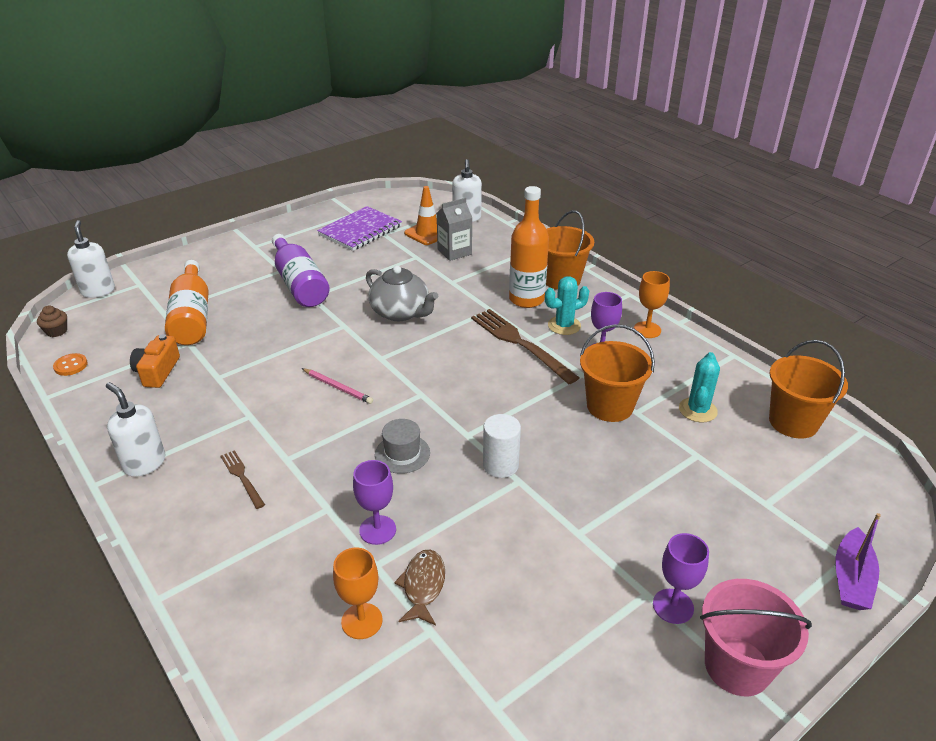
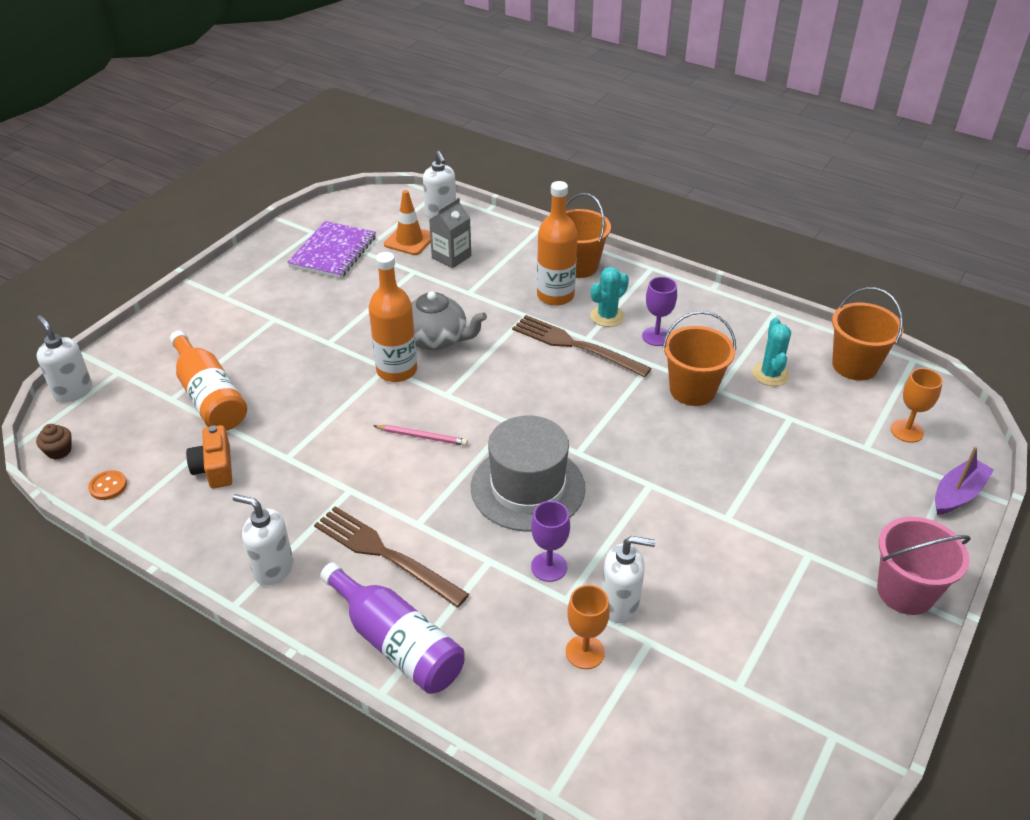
camera: 20 degrees left, 5 degrees up
brown fork [220,450,265,509] -> brown fork [314,506,469,608], size x1.96
purple bottle [272,234,330,307] -> purple bottle moved to [320,562,465,694]
grey hat [375,419,430,474] -> grey hat [471,415,585,531], size x2.04
brown fish [394,549,445,625] -> white soap dispenser [602,536,655,623]
white cylinder [483,414,521,478] -> none
orange goblet [634,271,670,338] -> orange goblet moved to [891,368,943,443]
purple goblet [653,533,709,624] -> none
purple boat [835,513,881,610] -> purple boat turned 135 degrees counterclockwise [935,446,994,515]
none -> orange bottle [368,252,417,382]

